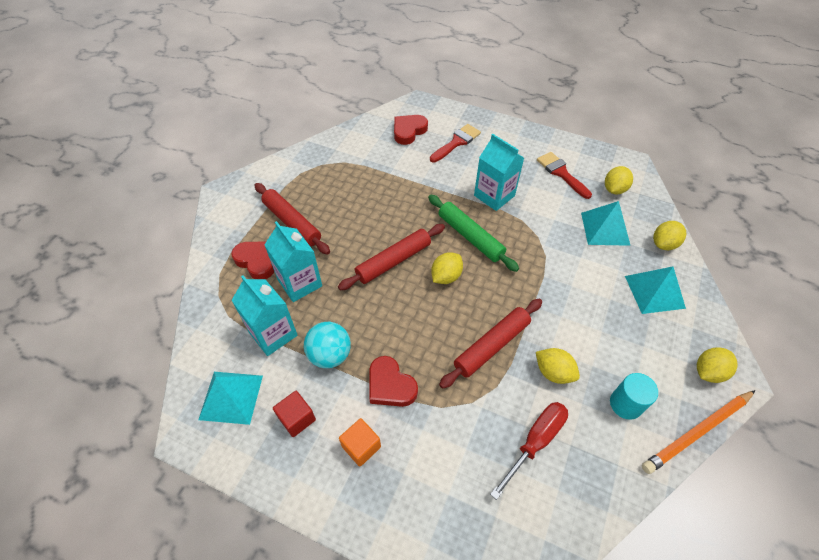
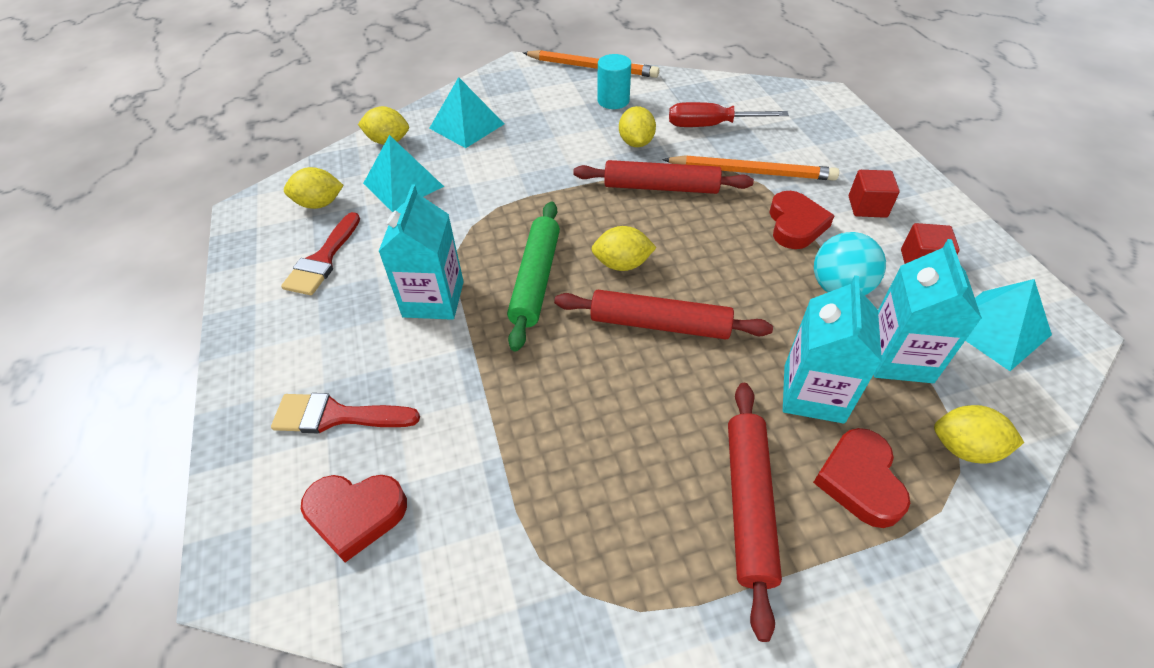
camera: 130 degrees left, 5 degrees down
orange cube [339,418,381,467] -> red cube [849,170,900,218]
yellow lemon [697,347,738,383] -> yellow lemon moved to [934,405,1024,464]
none -> orange pencil [662,155,839,181]

